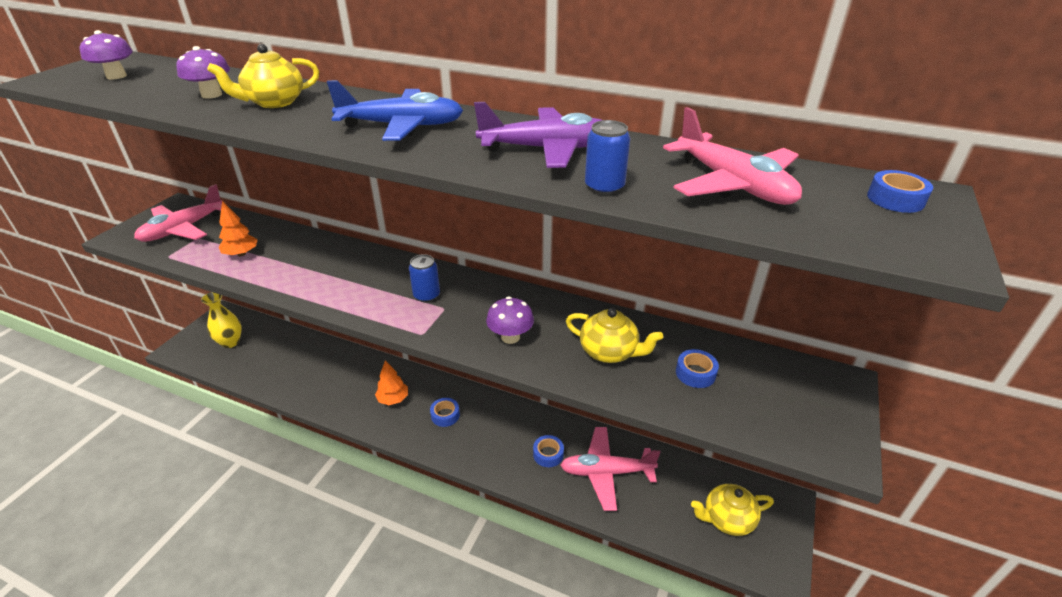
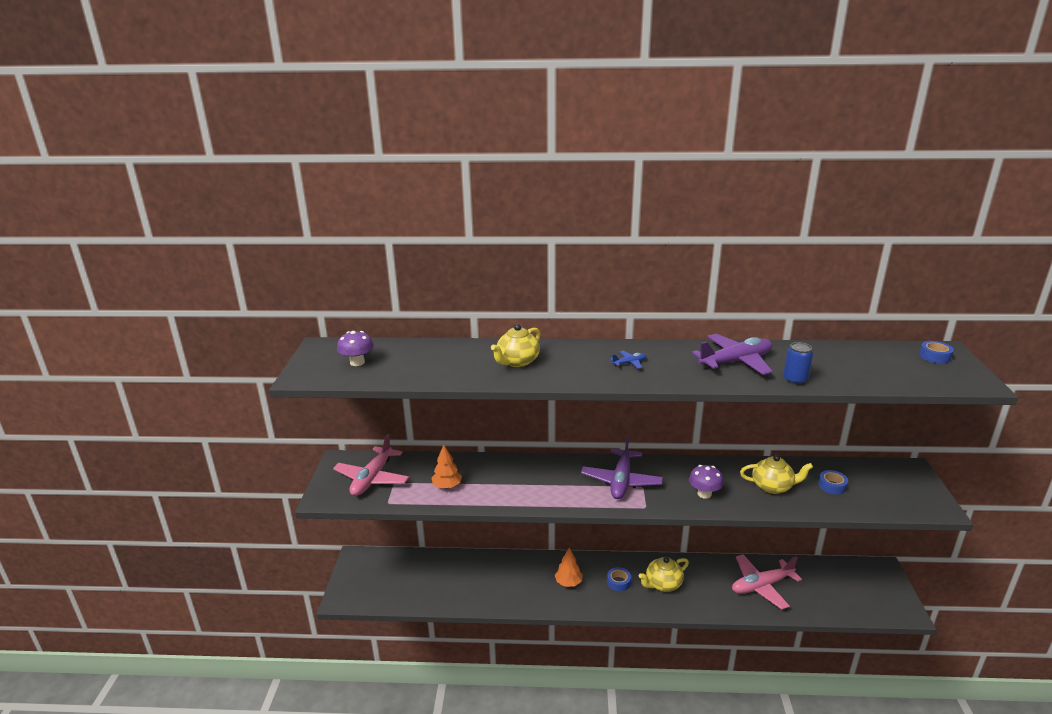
camera: 20 degrees left, 10 degrees down
purple mushroom [176,46,230,99] -> none
yellow vase [201,292,242,348] -> none
blue plane [327,80,463,141] -> blue plane [610,351,646,369], size x0.44
blue can [409,254,440,302] -> purple plane [581,435,663,499]
blue tape [533,435,564,467] -> none
pink plane [663,107,802,205] -> none
yellow teapot [691,484,774,536] -> yellow teapot moved to [639,557,689,592]

